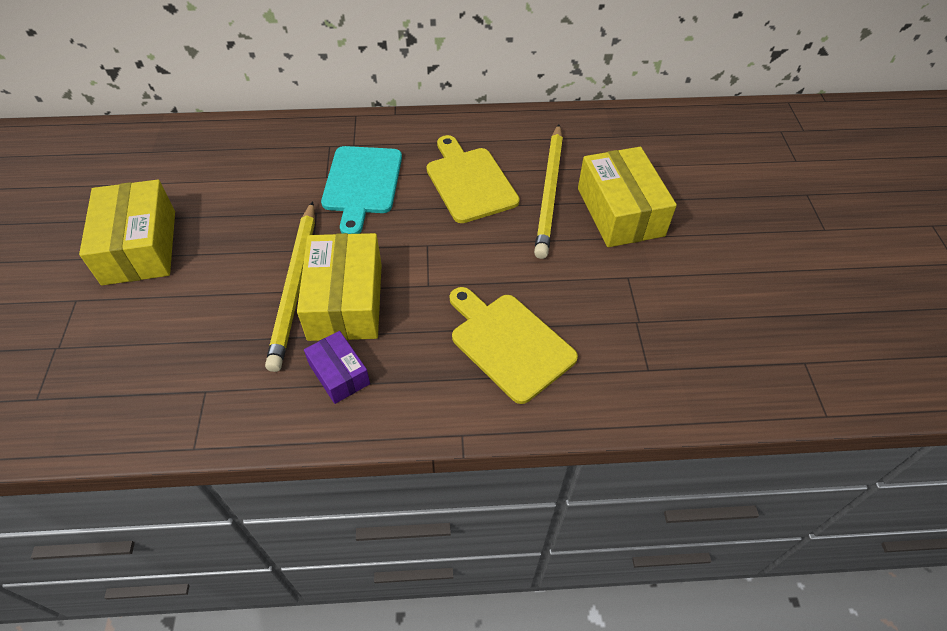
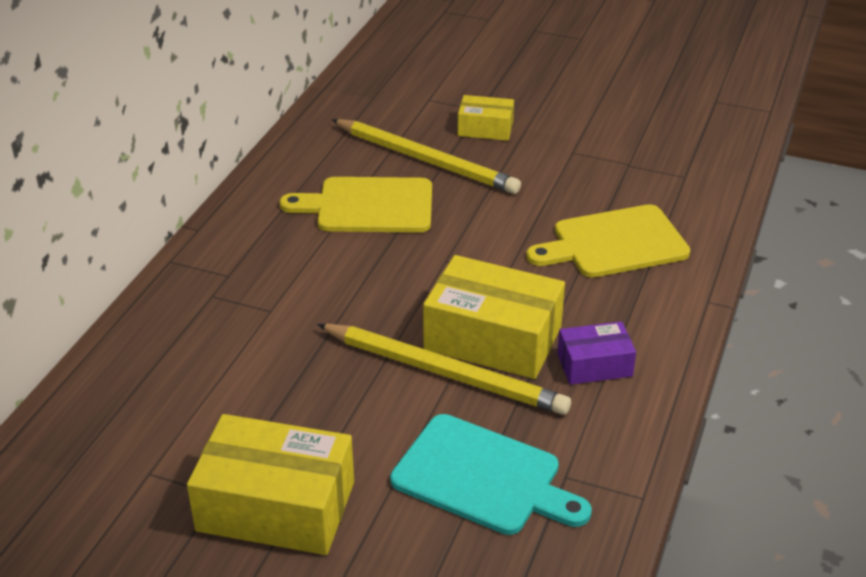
camera: 65 degrees left, 15 degrees down
turquoise cutting board [321,146,402,234] -> turquoise cutting board moved to [390,414,592,535]
yellow box [578,147,677,247] -> yellow box [458,95,514,141], size x0.54

